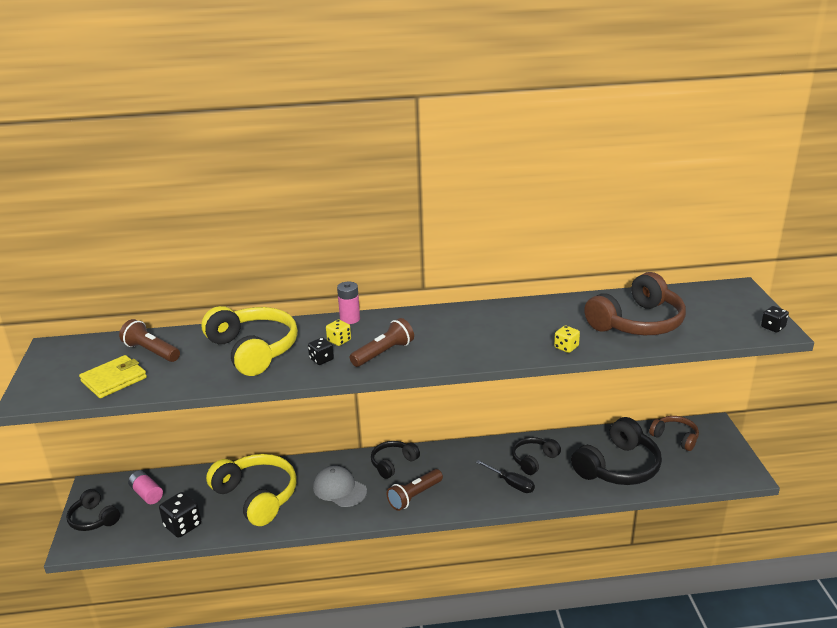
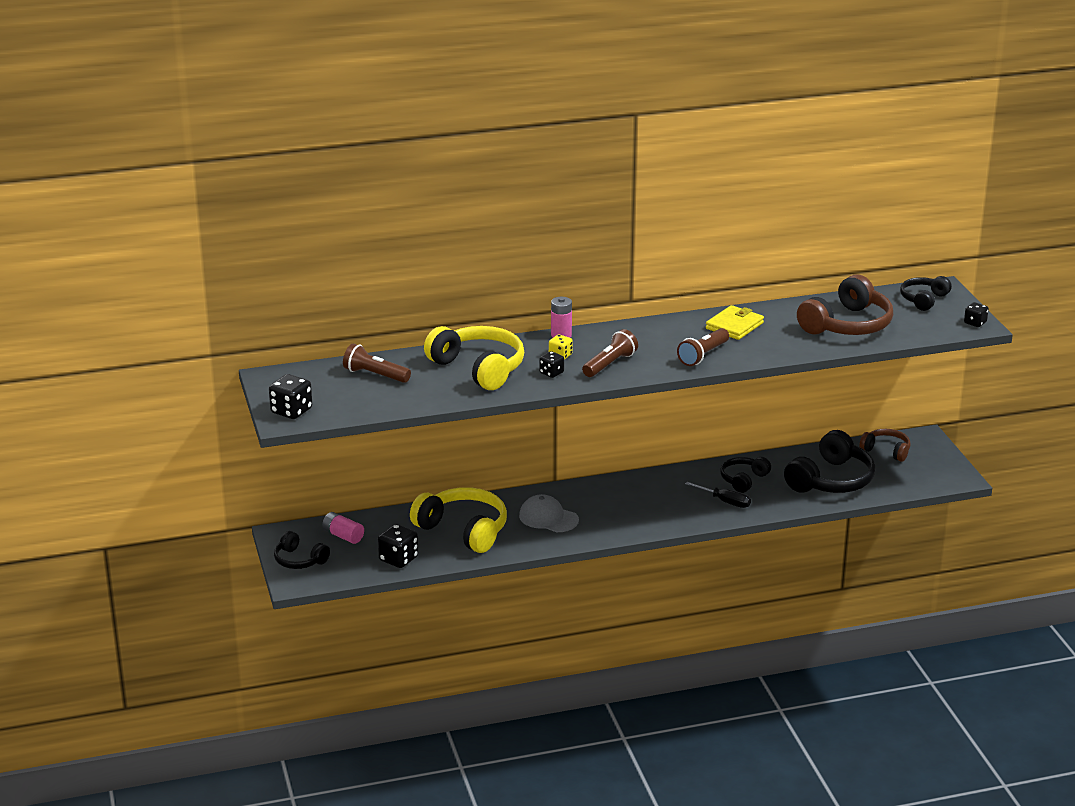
camera: 10 degrees left, 0 degrees up
yellow wallet [79,355,147,398] -> yellow wallet moved to [706,305,764,340]
black headphones [371,441,420,479] -> black headphones moved to [900,276,952,311]
brown flashlight [386,469,443,511] -> brown flashlight moved to [677,328,729,366]
yellow dice [554,325,580,353] -> none
none -> black dice [269,374,312,419]

